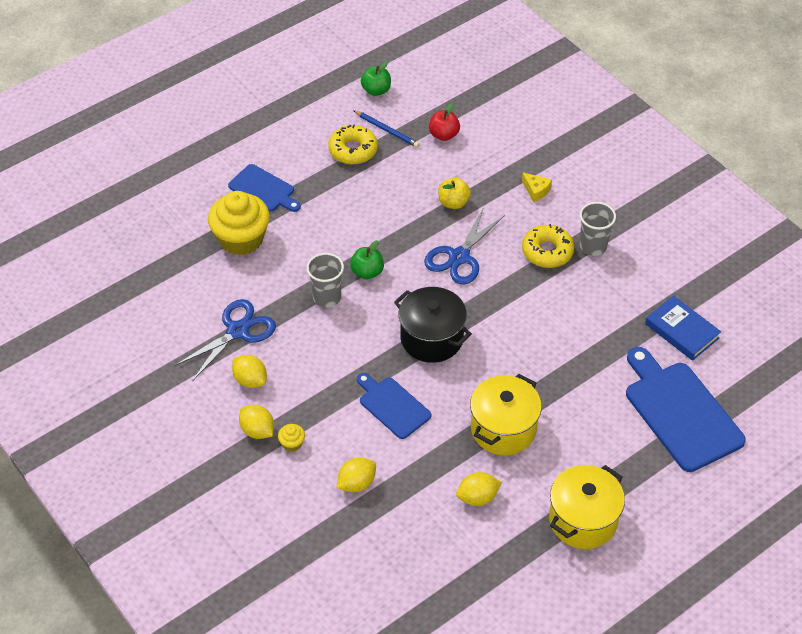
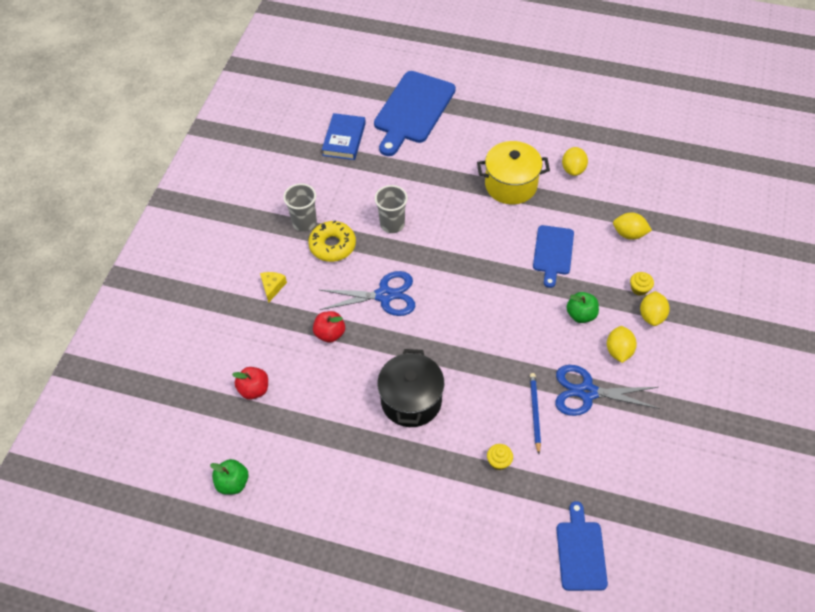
camera: 125 degrees left, 5 degrees up
yellow cupcake [208,191,270,255] -> yellow cupcake [487,444,513,470], size x0.40
blue cutting board [228,164,301,212] -> blue cutting board moved to [556,501,608,591]
grey cup [307,253,344,308] -> grey cup moved to [375,185,408,233]
yellow donut [328,125,378,164] -> none
green apple [350,240,384,280] -> green apple moved to [566,292,599,323]
blue pencil [353,110,419,147] -> blue pencil moved to [530,373,541,454]
black pot [394,287,472,363] -> black pot moved to [377,349,444,427]
yellow apple [438,177,471,209] -> red apple [313,311,345,343]
yellow lemon [456,472,502,506] -> yellow lemon turned 60 degrees clockwise [562,147,588,176]
yellow pot [549,465,625,549] -> none

